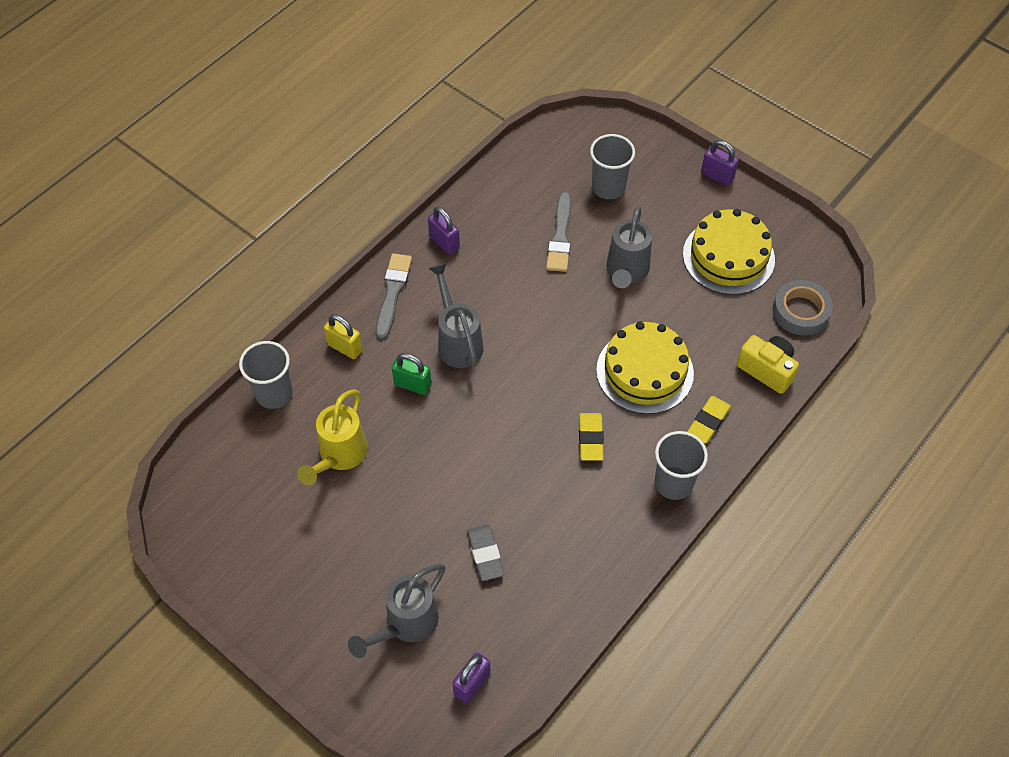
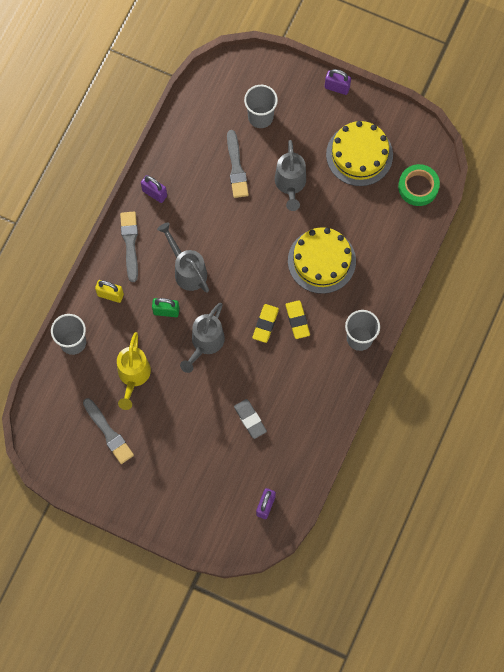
camera: 15 degrees left, 15 degrees up
grey watering can [348,564,445,658] -> grey watering can moved to [180,303,225,373]
yellow eraser [687,396,731,444] -> yellow eraser moved to [253,304,279,343]
yellow camera [737,335,799,394] -> none
grey tape [773,280,833,336] -> green tape [398,164,440,206]
none -> grey brush [83,398,134,464]

